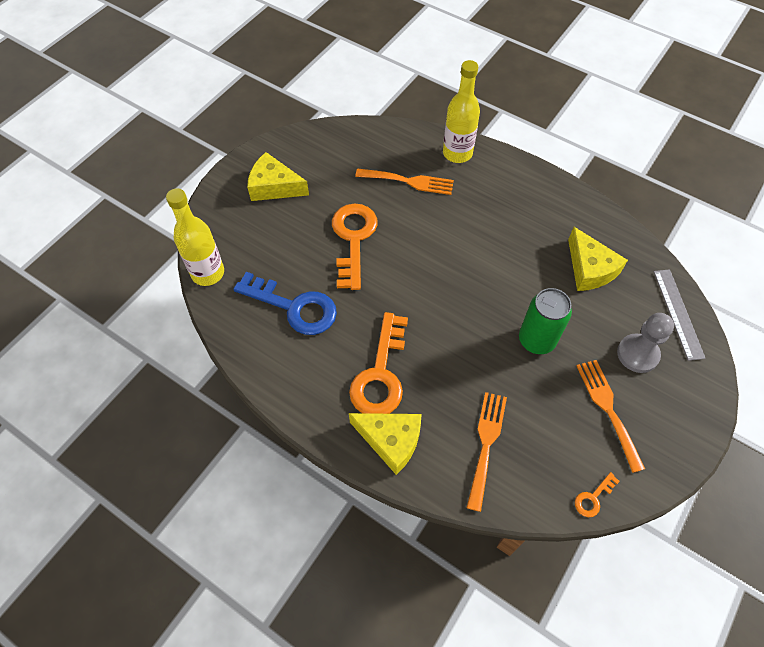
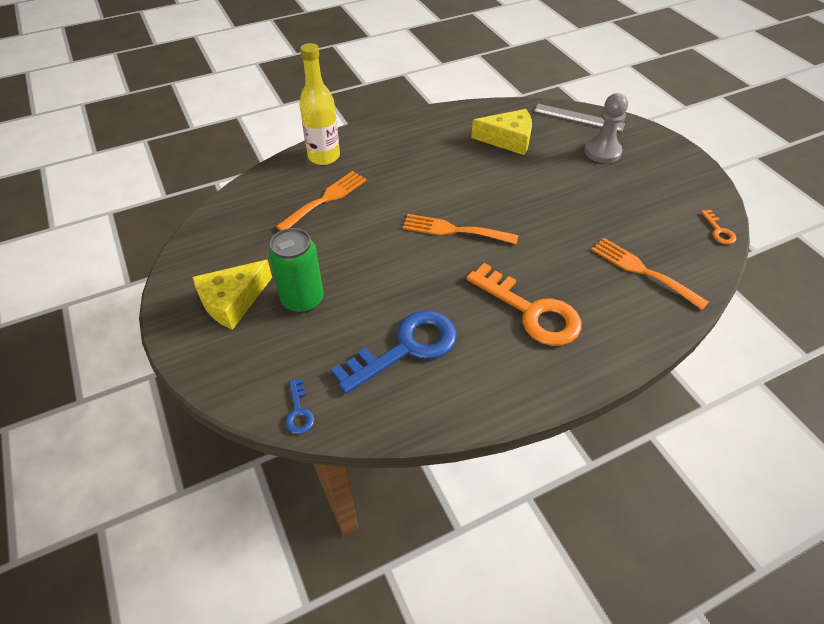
camera: 60 degrees left, 10 degrees down
yellow bottle [166,188,224,286] -> blue key [285,379,314,434]
orange key [332,204,378,290] -> none
yellow cheese [349,413,422,475] -> none
green can [519,288,572,354] -> green can moved to [269,228,324,313]
orange fork [576,360,645,473] -> orange fork moved to [403,214,518,244]

